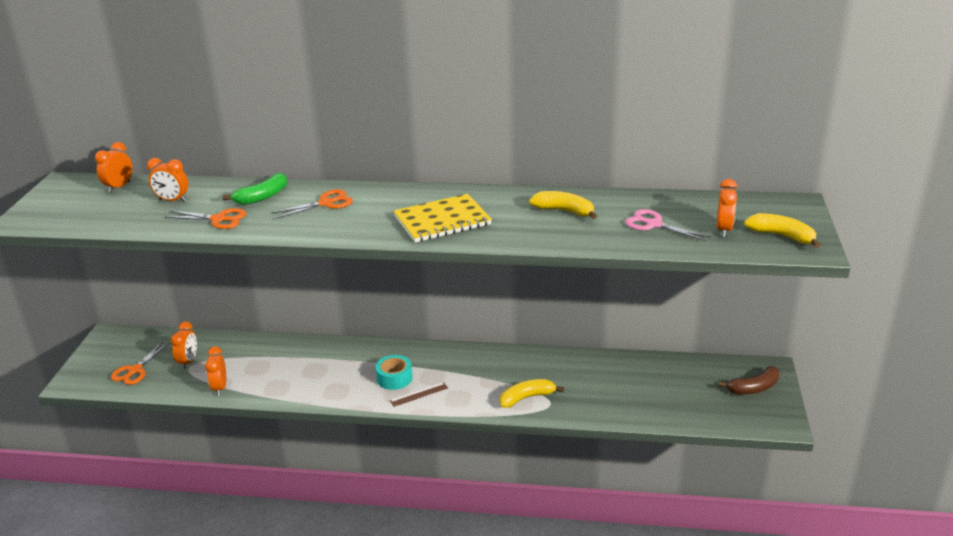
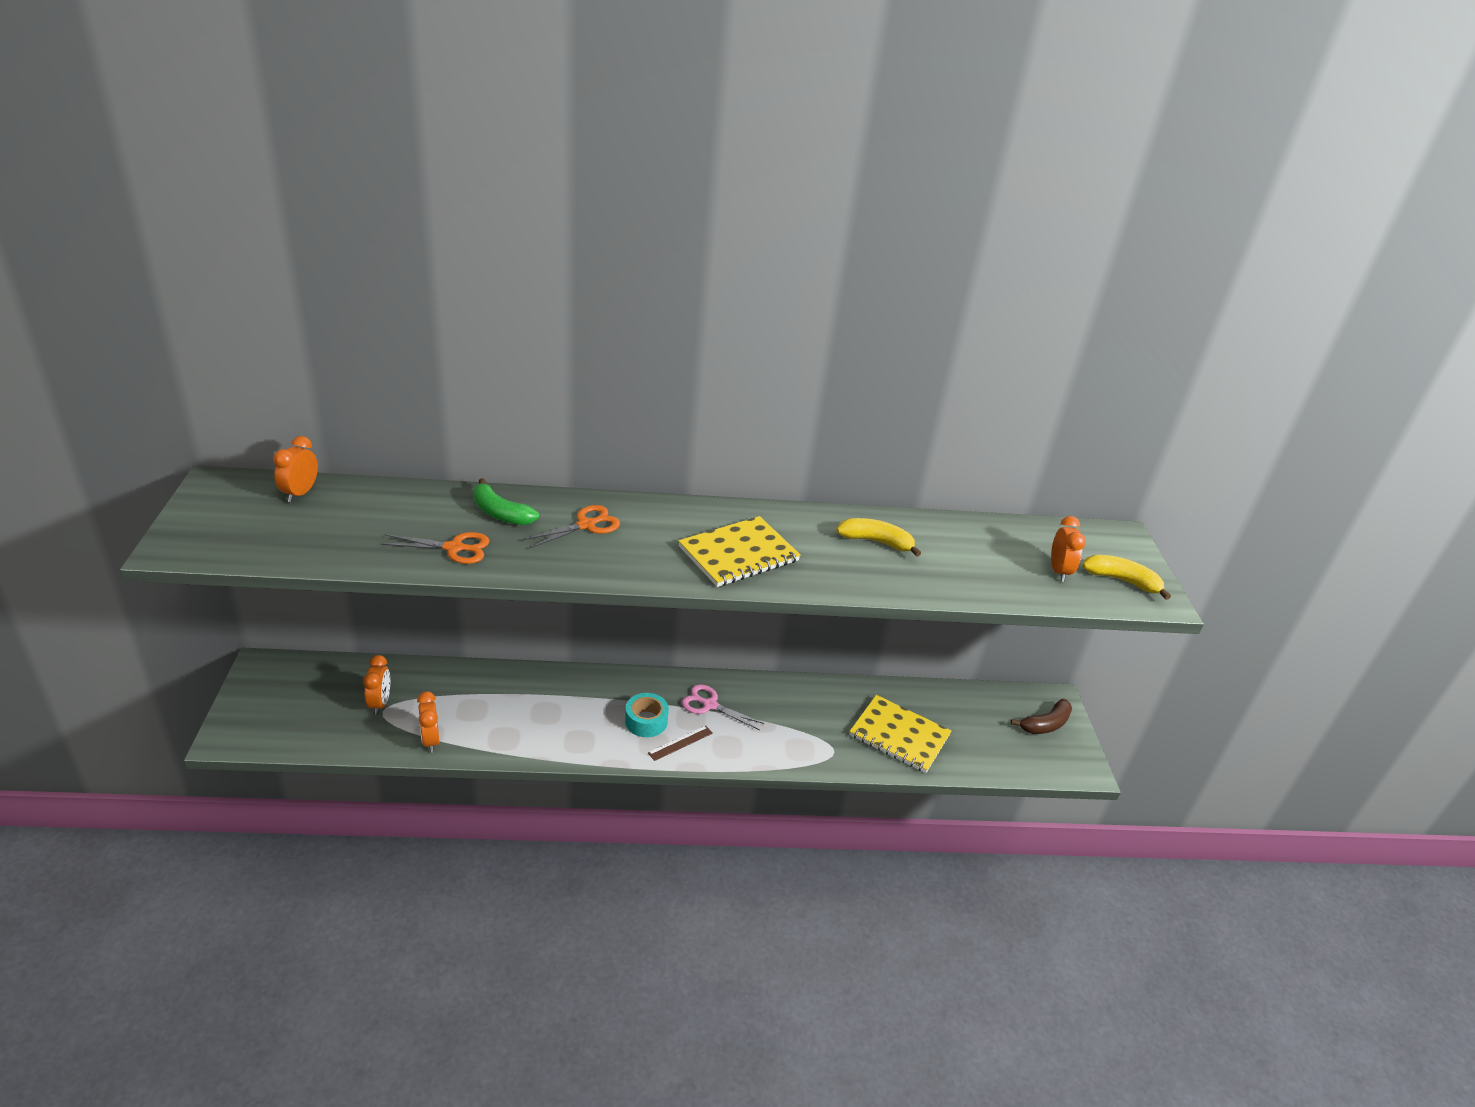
camera: 15 degrees left, 5 degrees up
orange scissors [111,341,170,385] -> none
orange clock [147,158,188,202] -> none
green banana [223,173,287,205] -> green banana turned 90 degrees clockwise [473,478,539,526]
yellow banana [500,379,564,408] -> none
pink scissors [625,209,711,241] -> pink scissors moved to [681,684,765,730]
none -> yellow notebook [849,695,951,773]

